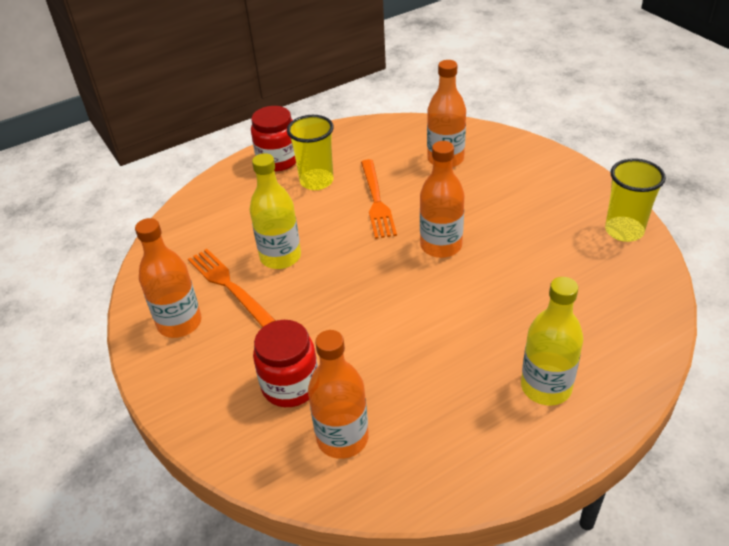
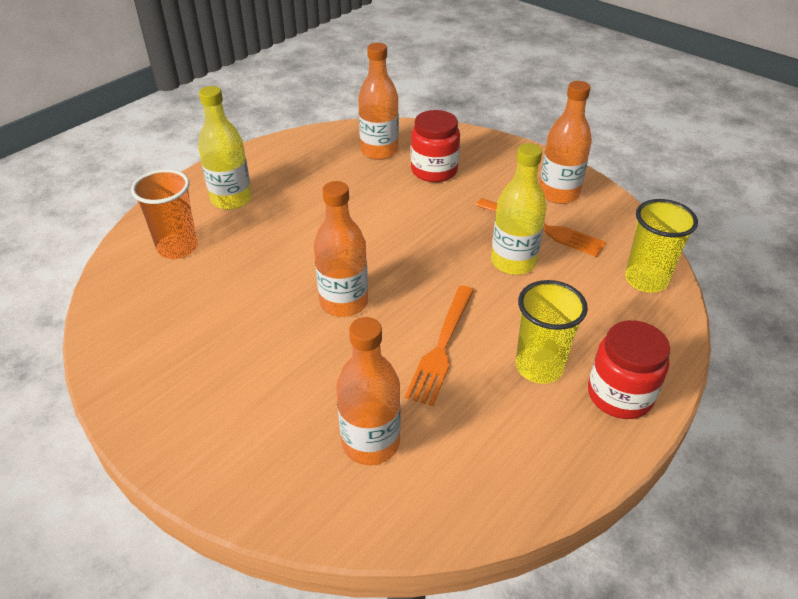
camera: 160 degrees right, 0 degrees up
orange fork [361,159,397,239] -> orange fork turned 135 degrees counterclockwise [405,286,474,406]
yellow cup [605,158,666,242] -> yellow cup moved to [625,199,698,293]
none -> orange cup [131,169,198,259]

